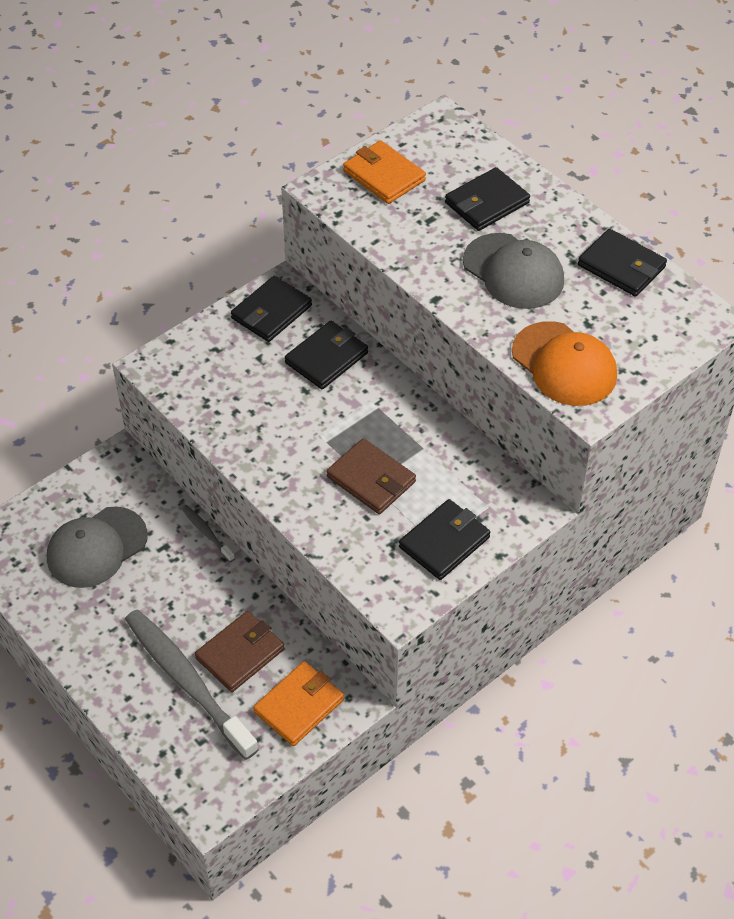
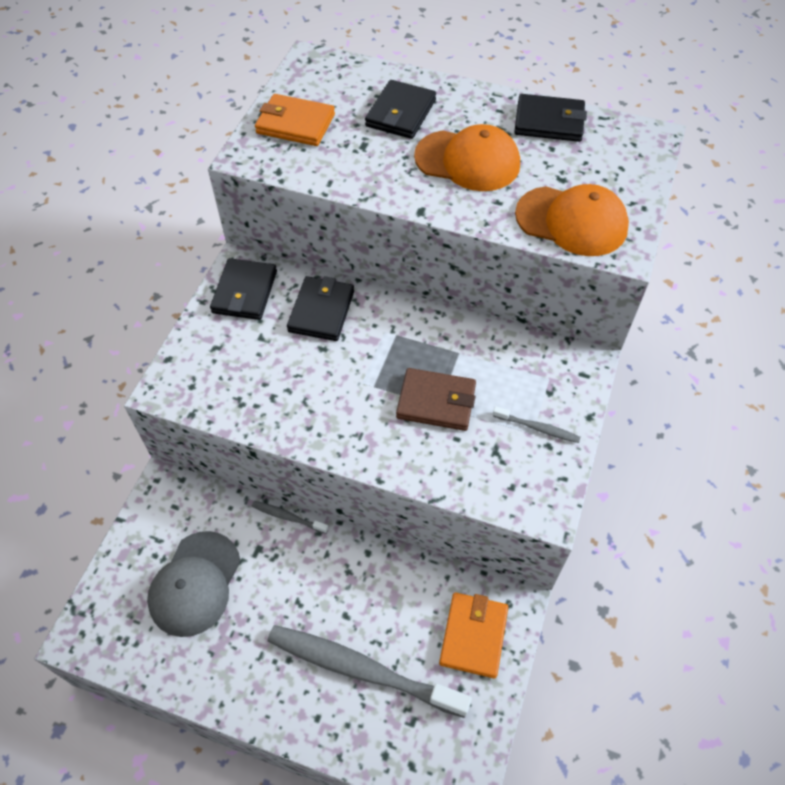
camera: 30 degrees left, 5 degrees up
brown wallet [195,611,284,692] -> none
black wallet [399,499,490,580] -> grey toothbrush [493,406,580,443]
grey cap [463,233,564,309] -> orange cap [414,124,520,191]

